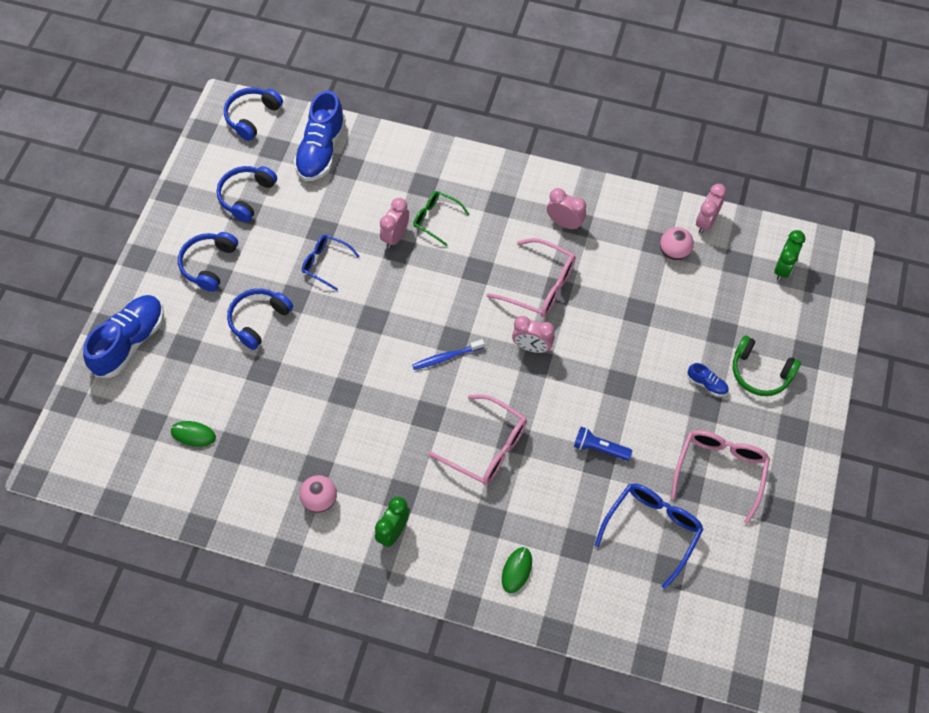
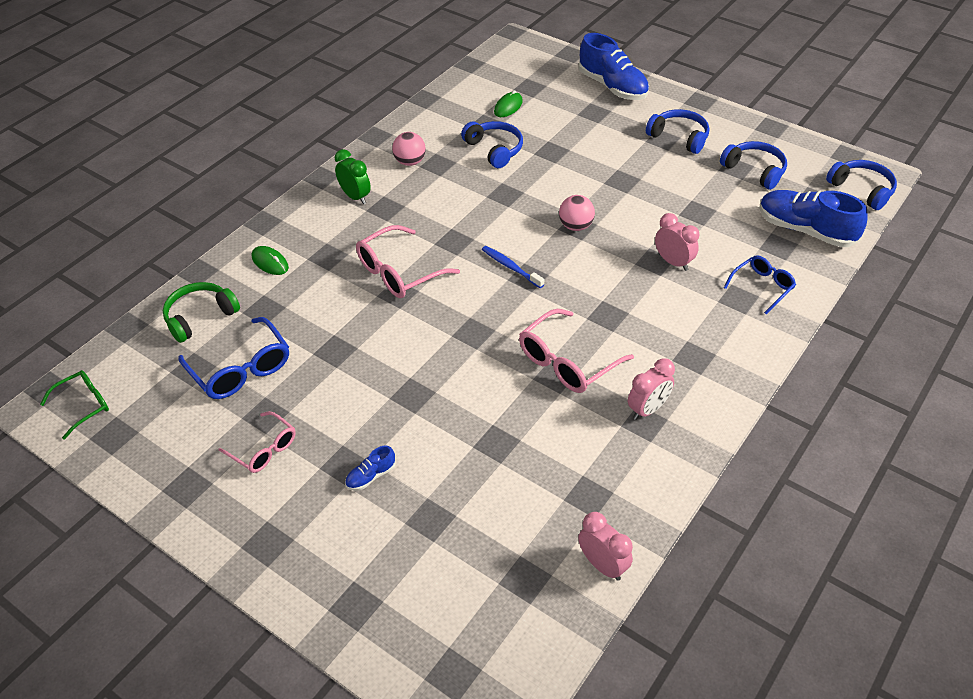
camera: 110 degrees right, 15 degrees down
blue headphones [227,288,293,350] -> blue headphones moved to [461,121,523,168]
blue glasses [302,235,360,291] -> blue glasses moved to [724,255,796,314]
blue toothbrush [412,339,485,370] -> blue toothbrush turned 45 degrees counterclockwise [482,246,544,288]
green glasses [413,191,470,246] -> green glasses moved to [40,370,109,439]
pink clock [512,316,555,353] -> none
blue flashlight [574,427,632,461] -> none
pink ball [660,227,694,261] -> pink ball moved to [559,195,595,231]
pink glasses [671,430,770,524] -> pink glasses [219,411,296,473], size x0.63
green headphones [733,336,801,396] -> green headphones moved to [163,282,240,343]
green clock [774,230,805,281] -> none

